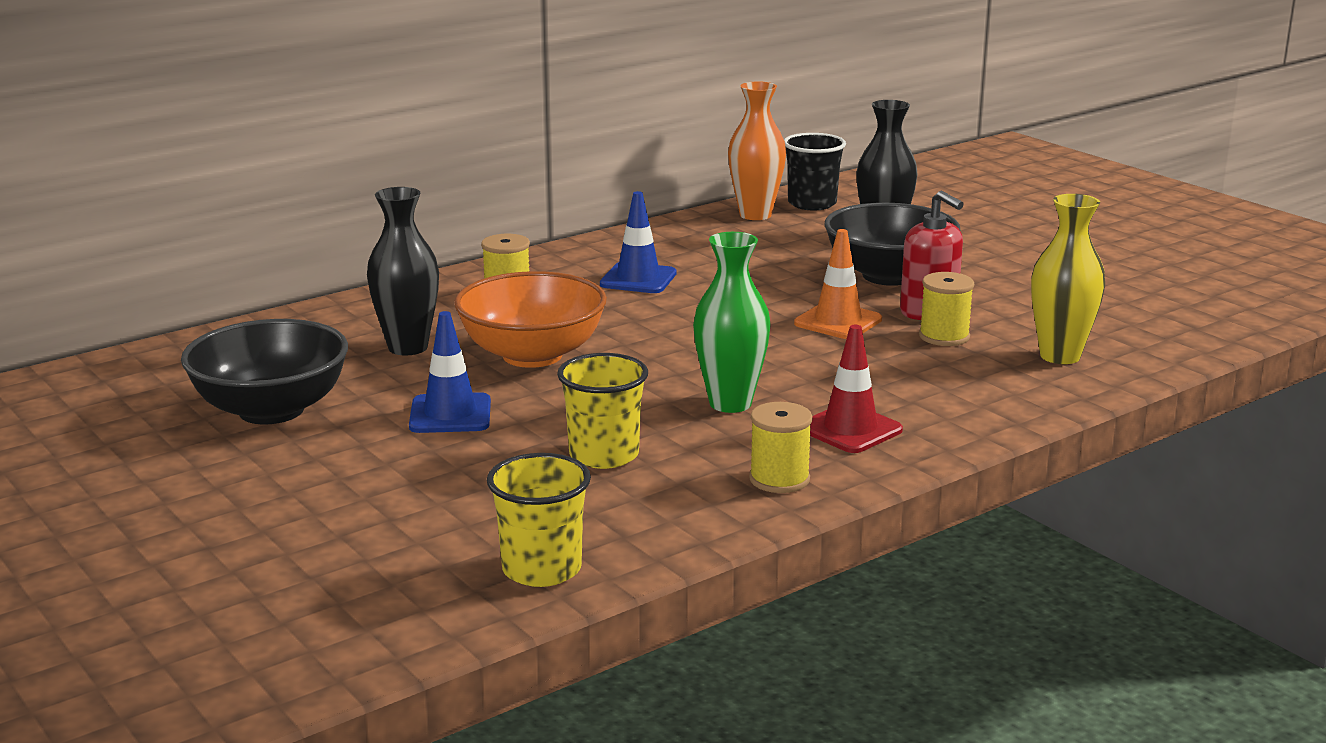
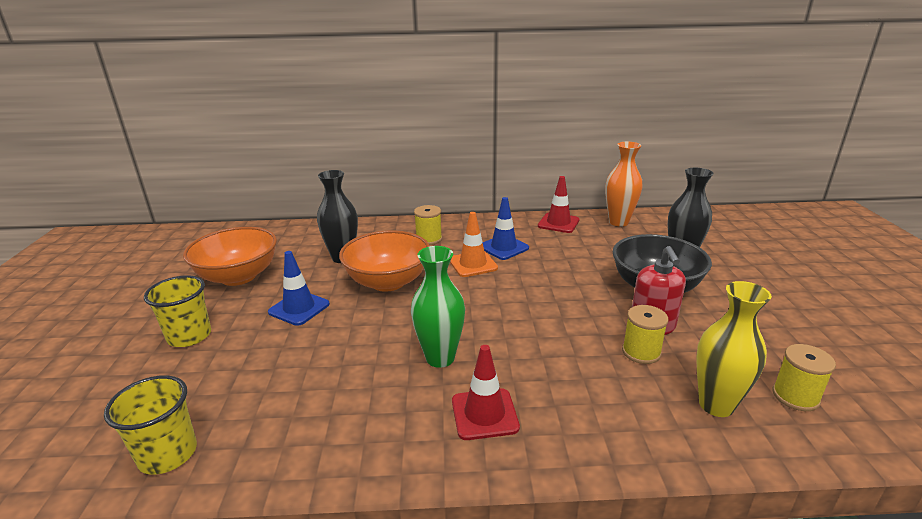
camera: 35 degrees right, 5 degrees up
black bowl [181,319,348,424] -> orange bowl [183,227,277,286]
yellow cup [557,353,648,469] -> yellow cup moved to [144,275,211,347]
yellow spool [749,402,813,493] -> yellow spool moved to [772,344,836,411]
black cup [784,133,846,210] -> none
orange traffic cone [794,229,882,339] -> orange traffic cone moved to [450,212,498,277]
none -> red traffic cone [538,176,579,233]

